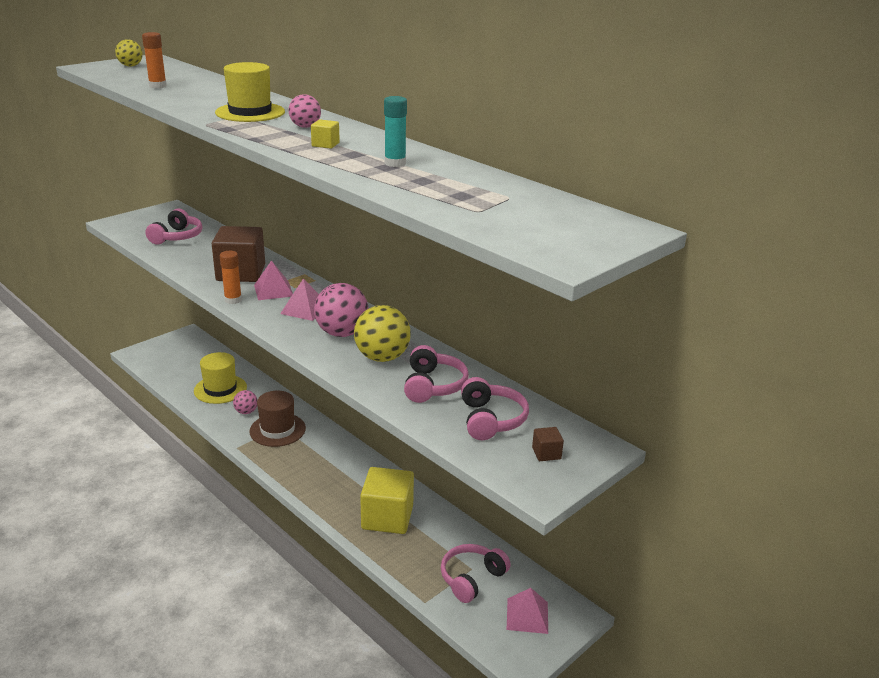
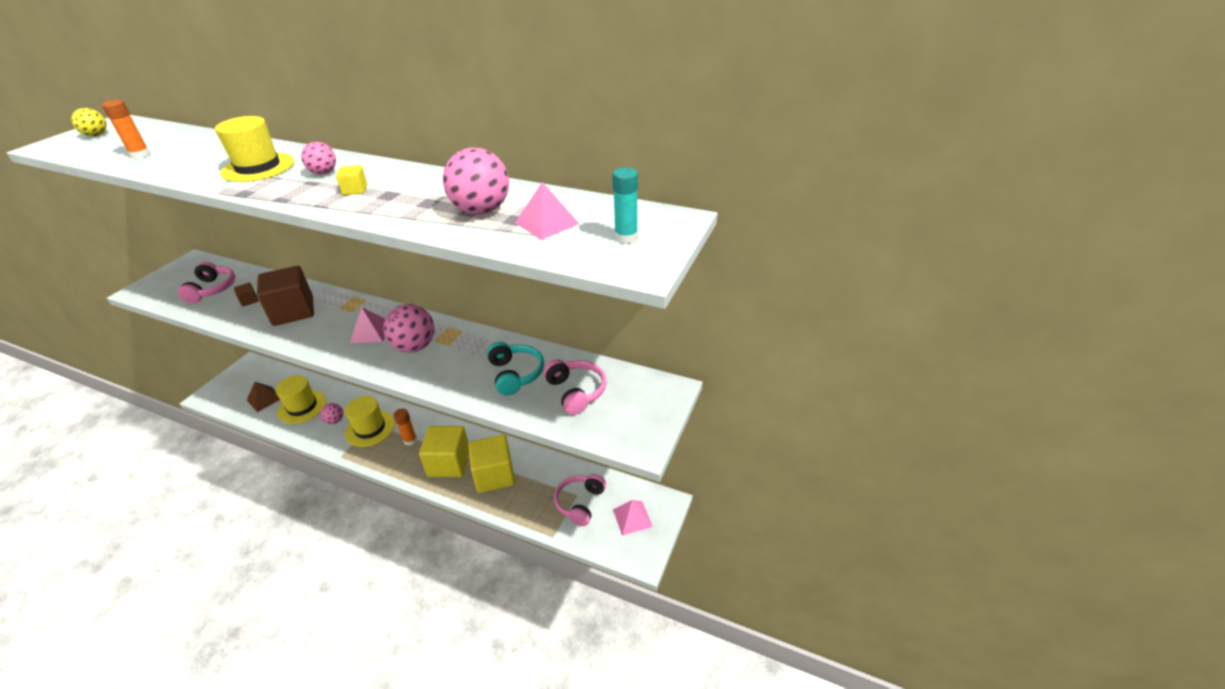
camera: 20 degrees left, 10 degrees up
orange glue stick [220,251,242,304] -> orange glue stick moved to [394,409,417,446]
brown hat [249,391,306,447] -> yellow hat [345,396,395,447]
pink pyramid [254,260,293,300] -> pink pyramid moved to [515,182,579,240]
yellow ball [354,305,411,362] -> none
turquoise glue stick [384,96,407,167] -> turquoise glue stick moved to [612,167,638,243]
pink headphones [404,345,469,403] -> turquoise headphones [487,342,544,396]
brown cube [532,427,564,461] -> brown cube moved to [234,283,258,307]
none -> brown pyramid [247,382,280,412]
none -> yellow cube [419,426,469,477]
none -> pink ball [443,148,509,214]

